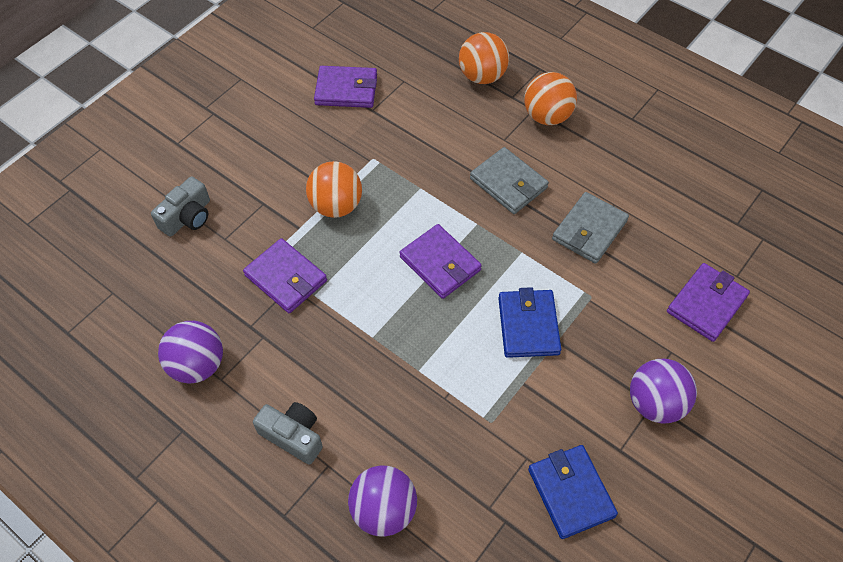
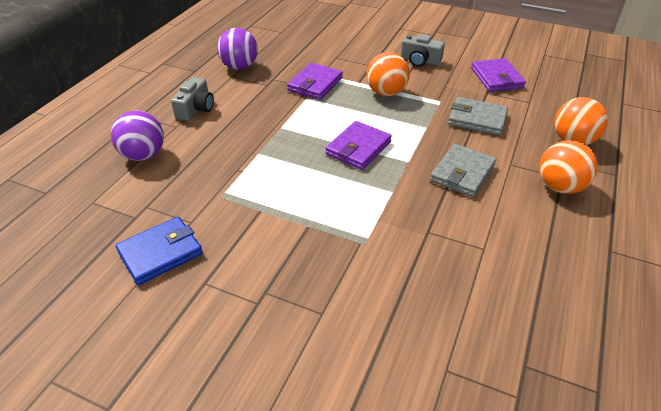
camera: 75 degrees right, 15 degrees down
grey camera [151,177,210,237] -> grey camera moved to [401,34,445,67]
blue wallet [498,287,561,358] -> none
grey wallet [552,192,629,264] -> grey wallet moved to [448,97,508,135]
purple ball [630,359,697,424] -> none
purple wallet [667,263,750,342] -> none

